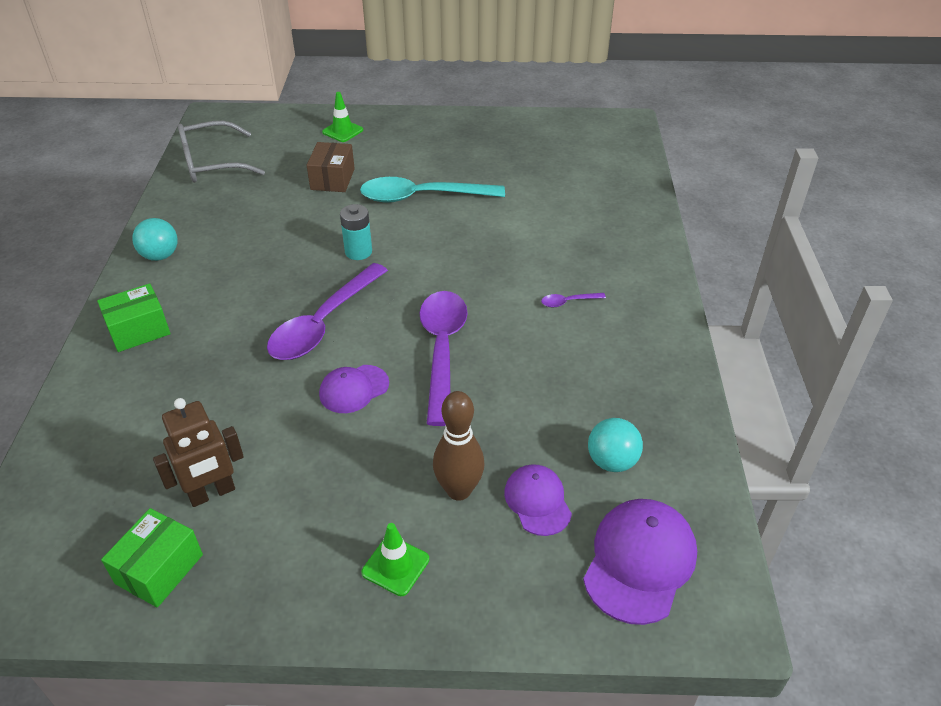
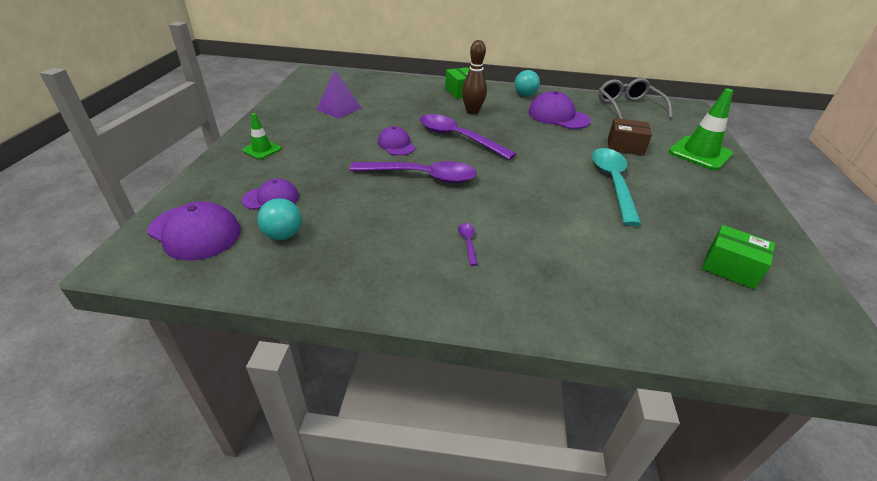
camera: 95 degrees right, 5 degrees down
green box [101,508,203,608] -> green box moved to [702,225,775,289]
brown robot [153,398,244,507] -> purple pyramid [316,70,362,119]
green traffic cone [322,92,363,142] -> green traffic cone [668,89,733,170], size x1.81
turquoise battery [340,204,372,260] -> none
brown bowling pin [433,391,485,501] -> brown bowling pin moved to [462,40,487,115]
none -> purple cap [528,91,591,129]

